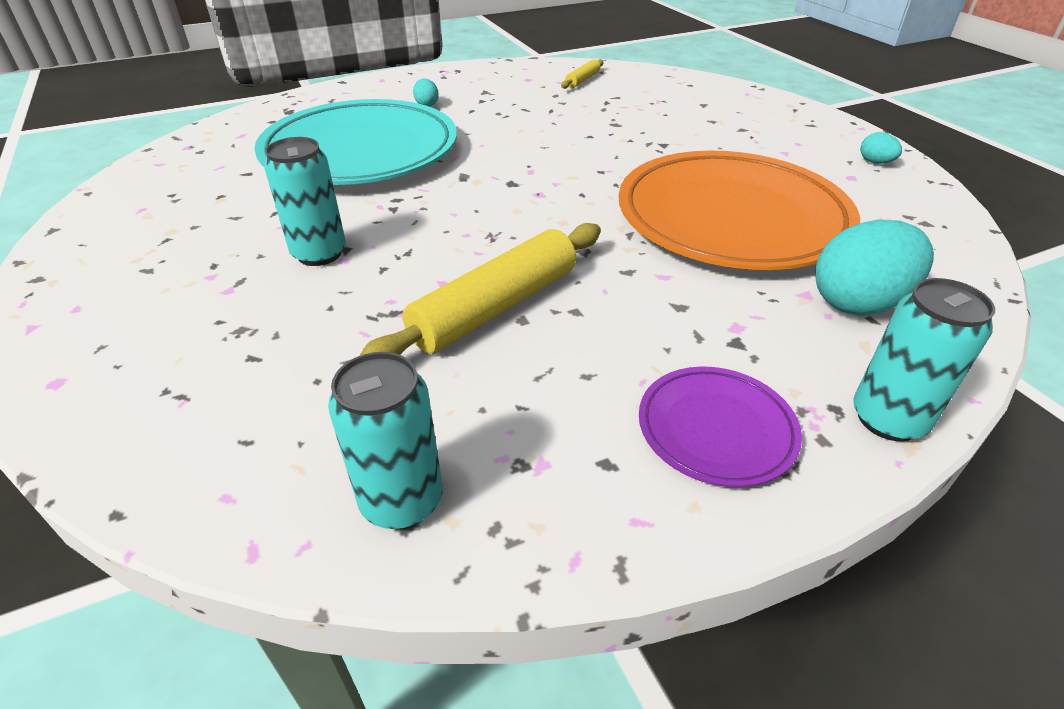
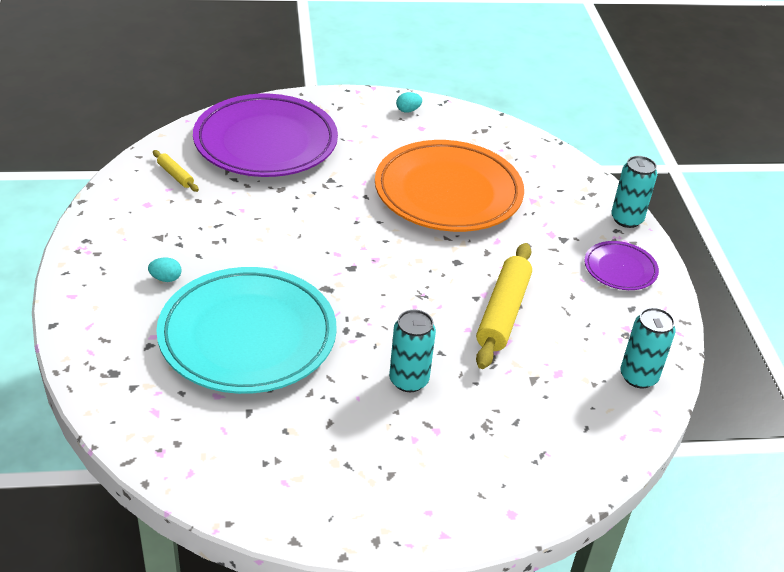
camera: 75 degrees left, 0 degrees up
yellow rolling pin [359,223,601,356] -> yellow rolling pin turned 45 degrees clockwise [476,243,532,369]
turquoise egg [816,219,934,316] -> none
none -> purple plate [193,94,338,177]

